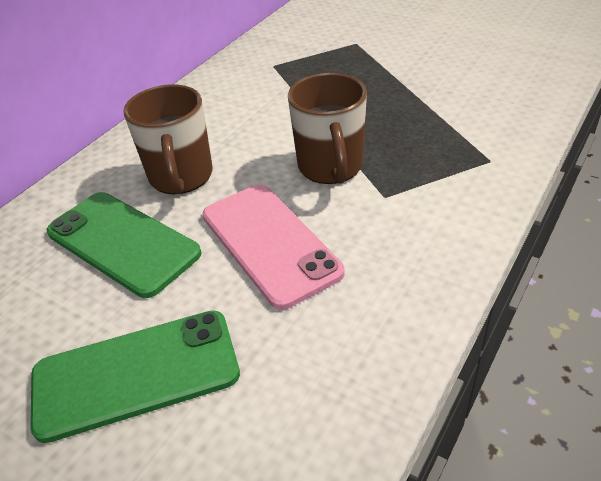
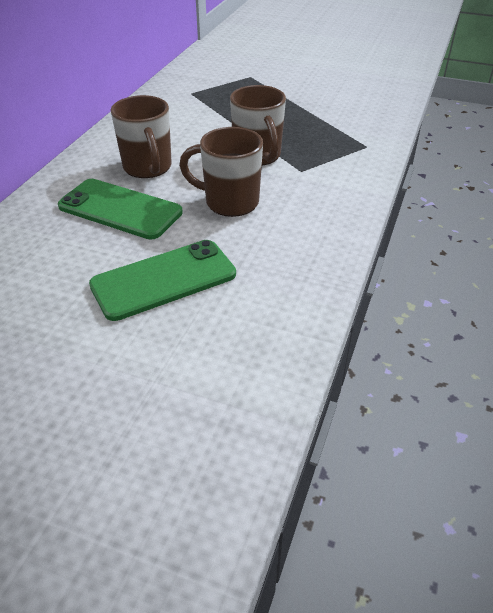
camera: 15 degrees left, 0 degrees up
pink phone [203,185,345,310] -> brown mug [179,127,263,217]

